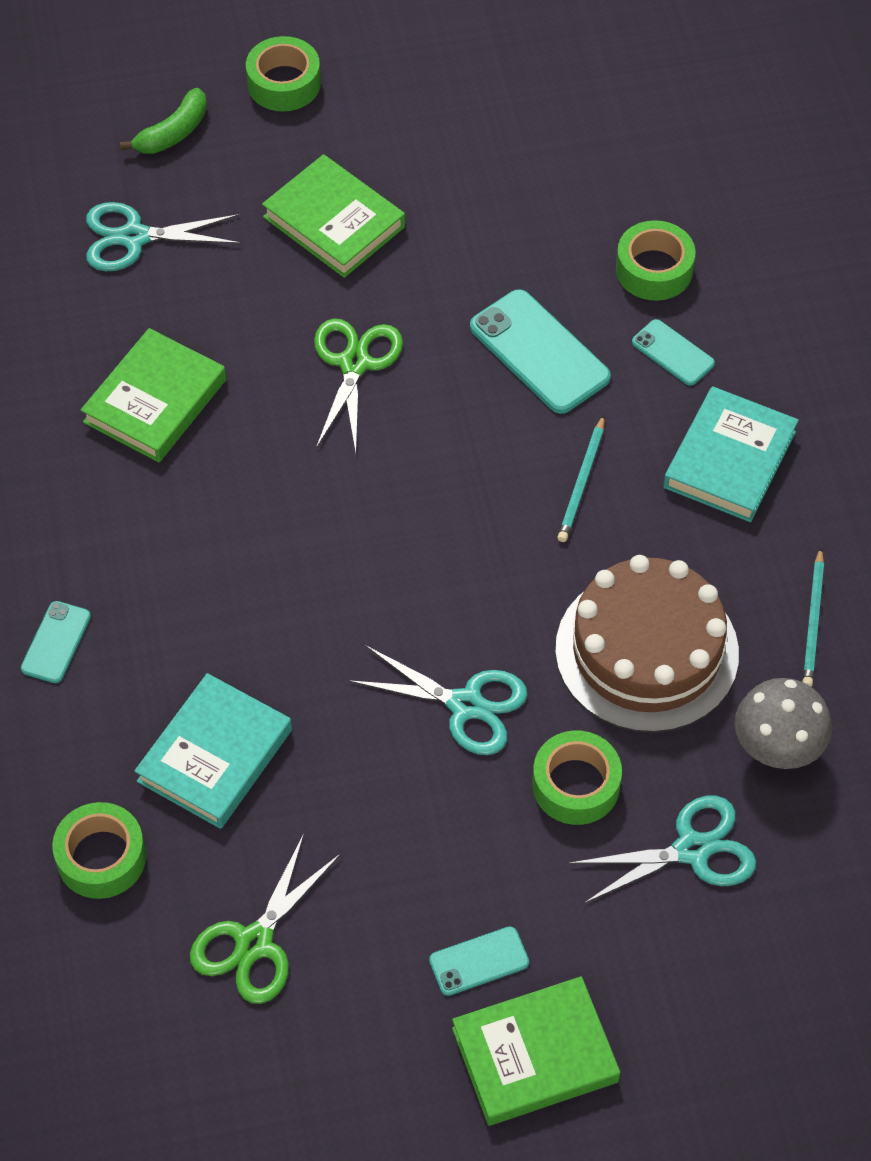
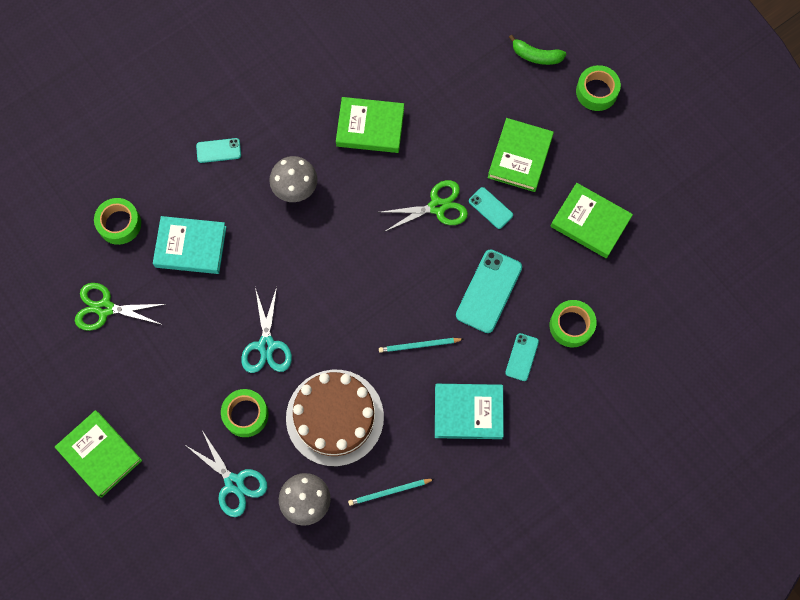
camera: 65 degrees right, 15 degrees up
turquoise scissors [86,202,241,271] -> none
turquoise phone [429,926,529,996] -> turquoise phone moved to [469,187,513,229]
none -> grey mushroom [269,156,318,202]
none -> green book [551,183,633,258]

